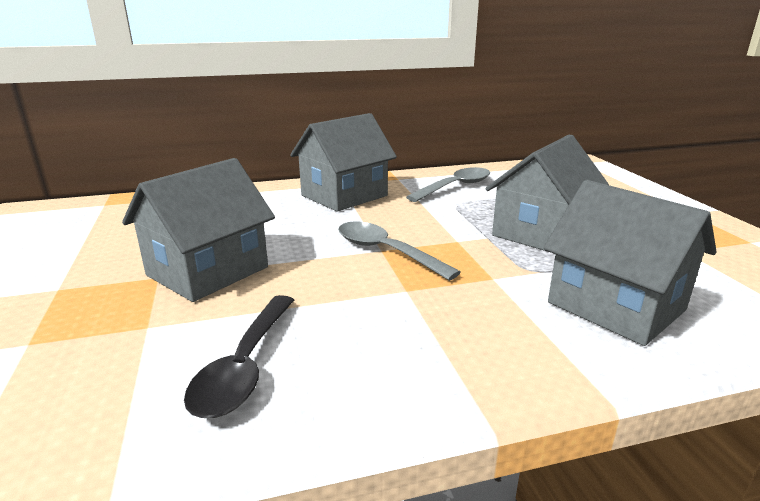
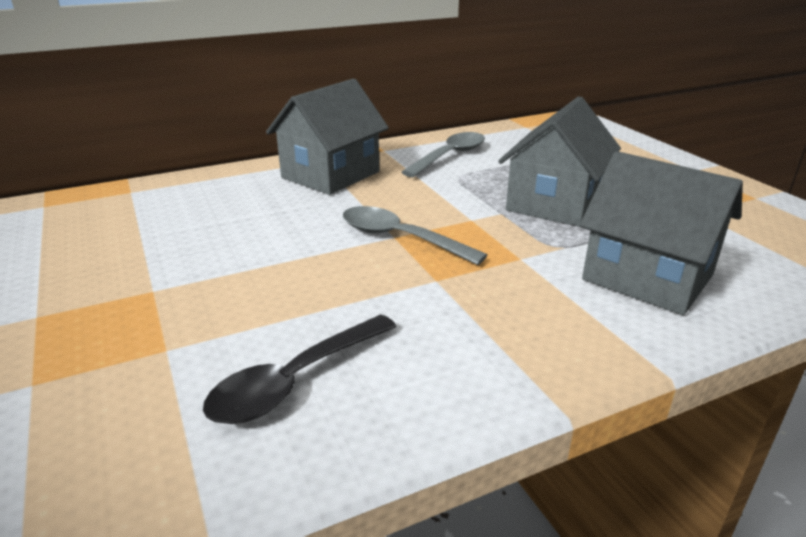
camera: 10 degrees left, 5 degrees up
grey house [122,158,275,302] -> none
black spoon [184,295,294,418] -> black spoon turned 45 degrees clockwise [203,315,397,424]

